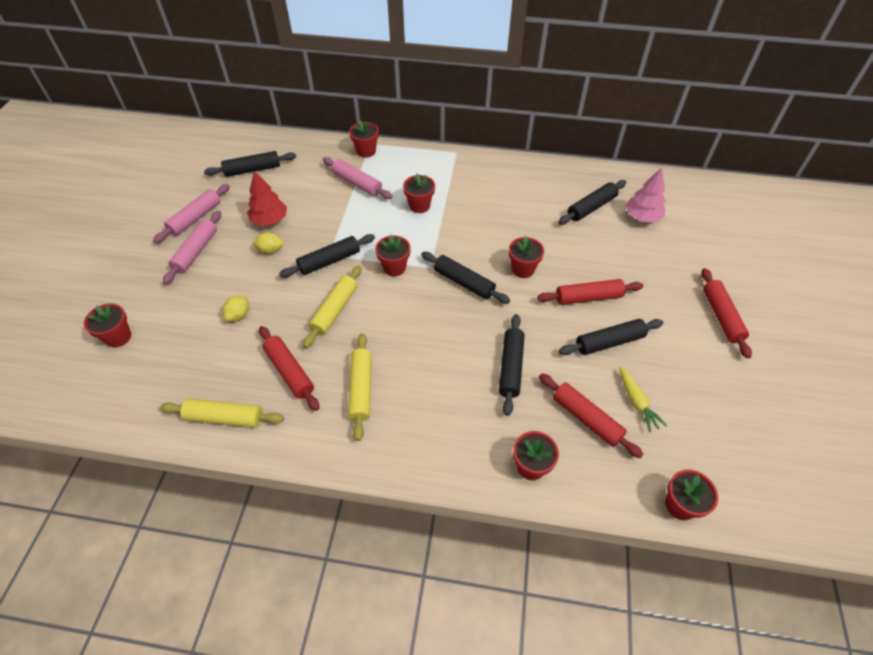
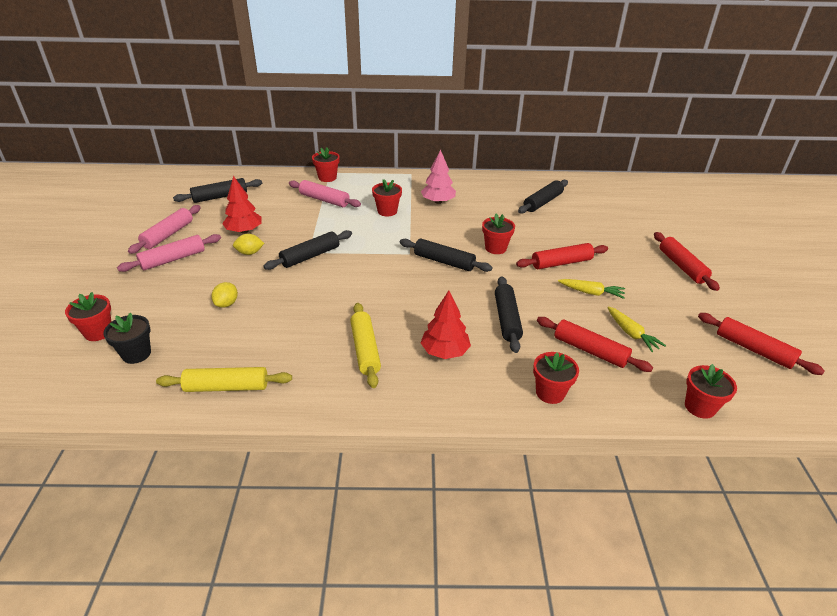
camera: 10 degrees left, 15 degrees down
pink rolling pin [163,211,221,284] -> pink rolling pin turned 45 degrees clockwise [117,234,221,272]
red rolling pin [259,326,319,411] -> red rolling pin moved to [698,313,825,375]
yellow rolling pin [303,266,361,348] -> none
red flower pot [375,235,411,276] -> none
black rolling pin [559,319,663,355] -> yellow carrot [558,279,625,299]
pink tree [625,168,666,223] -> pink tree moved to [421,150,456,204]
none -> black flower pot [103,312,151,364]
none -> red tree [421,291,471,359]

